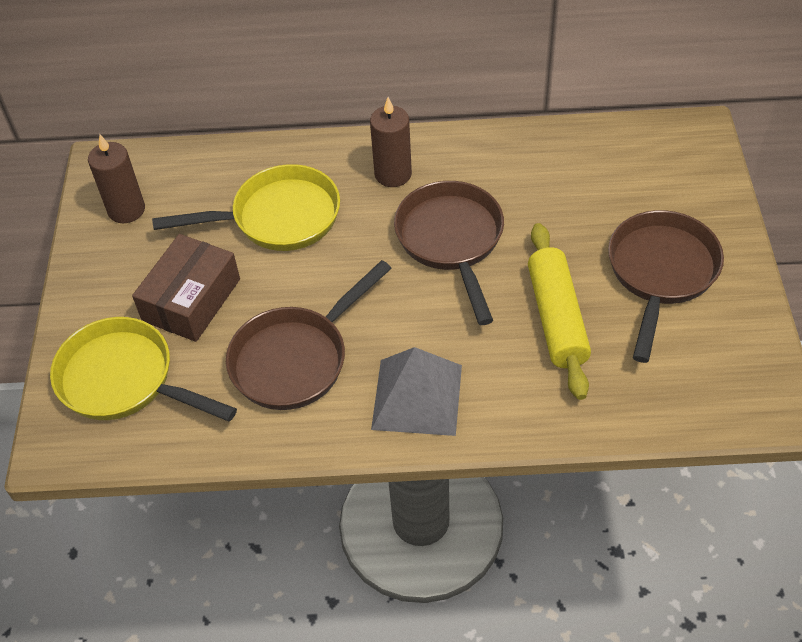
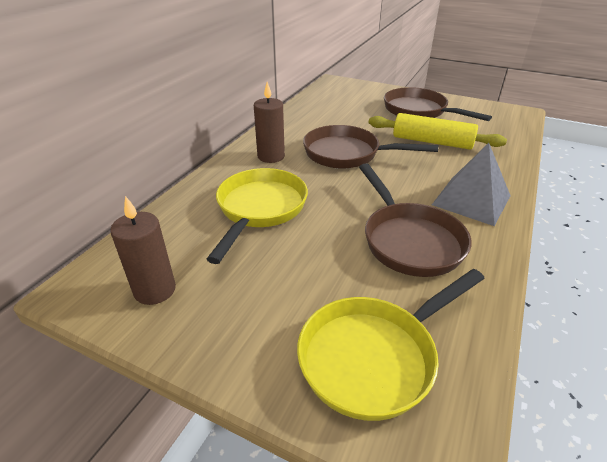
camera: 65 degrees left, 15 degrees down
brown box [132,234,240,342] -> none

